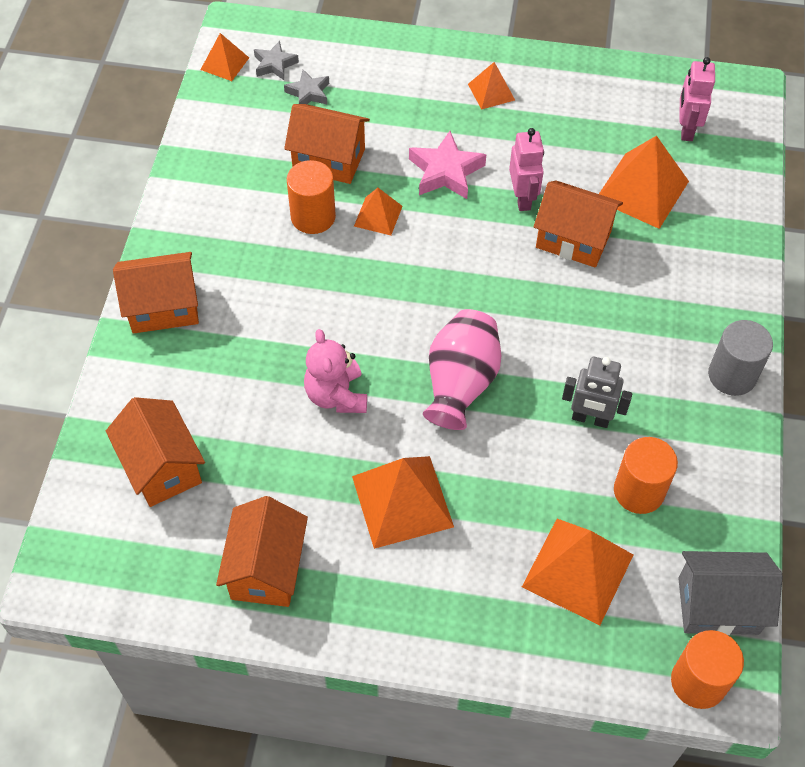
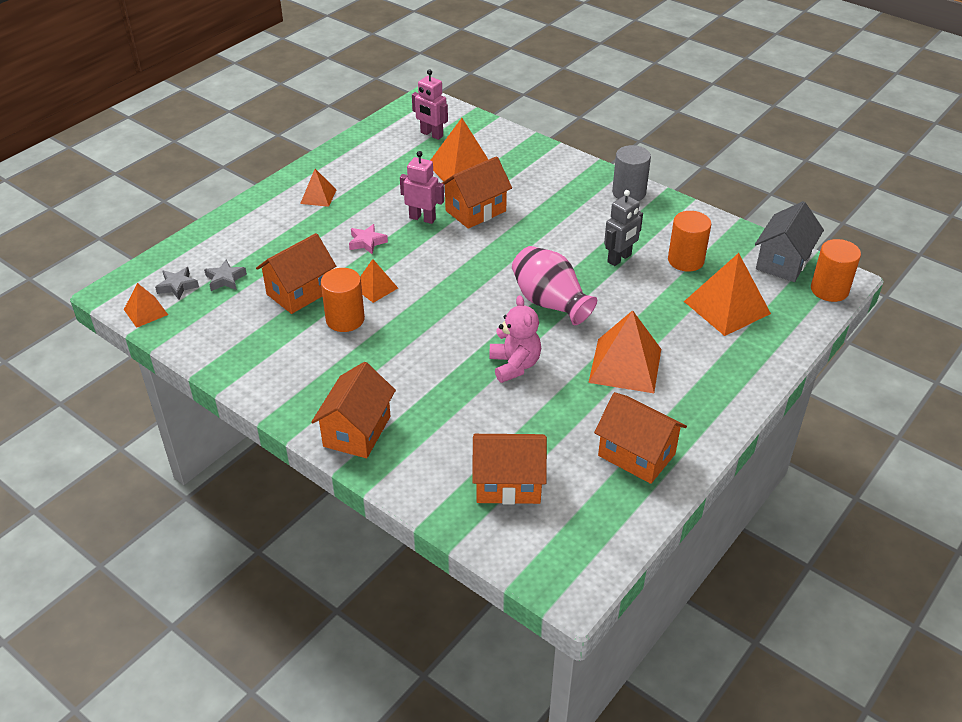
camera: 60 degrees left, 15 degrees down
pink teddy bear [304,329,367,413] -> pink teddy bear turned 120 degrees counterclockwise [489,295,541,383]
pink star [409,131,486,199] -> pink star [349,224,388,254], size x0.62

